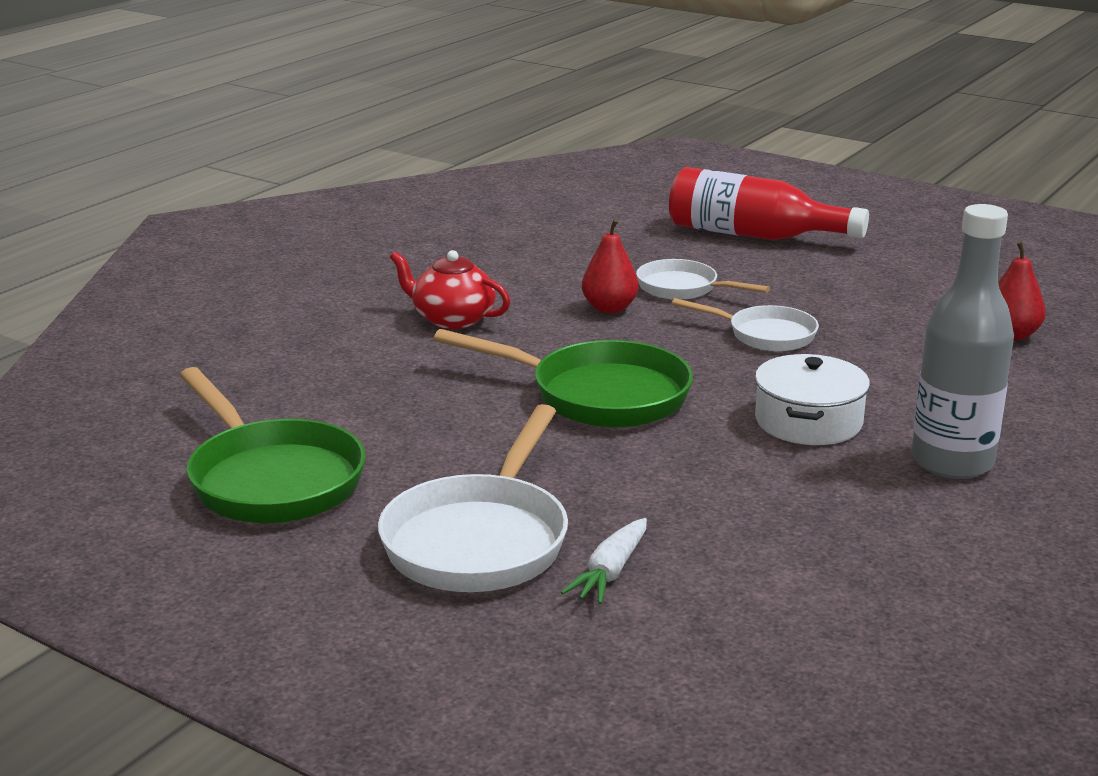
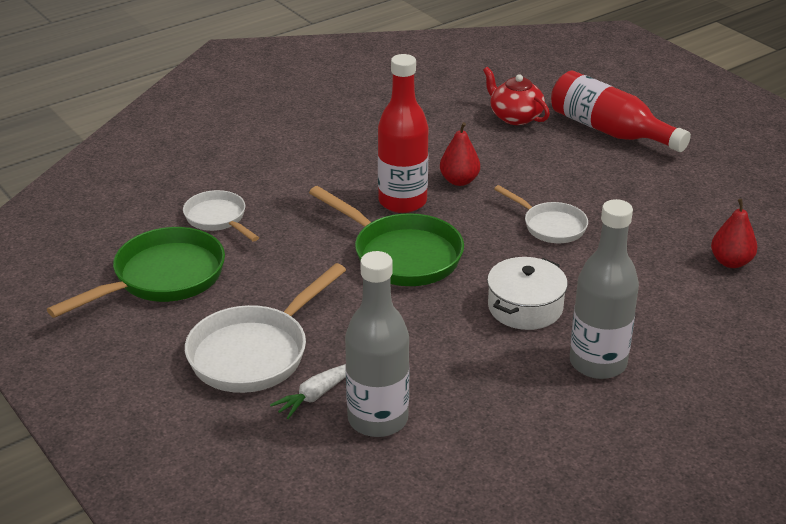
camera: 20 degrees right, 10 degrees up
green pan [180,367,366,523] -> green pan turned 120 degrees counterclockwise [47,227,225,318]
red teapot [390,250,510,329] -> red teapot moved to [483,67,550,125]
white pan [636,259,770,300] -> white pan moved to [183,190,259,241]
none -> grey bottle [345,251,410,437]
none -> red bottle [378,54,429,213]

